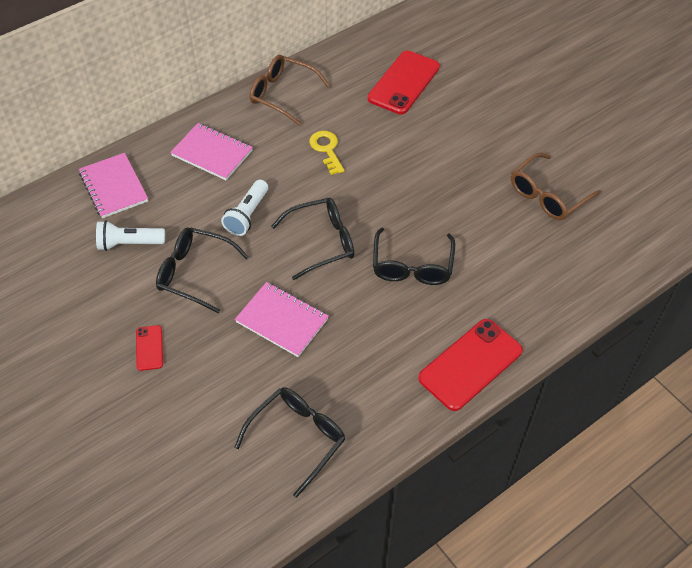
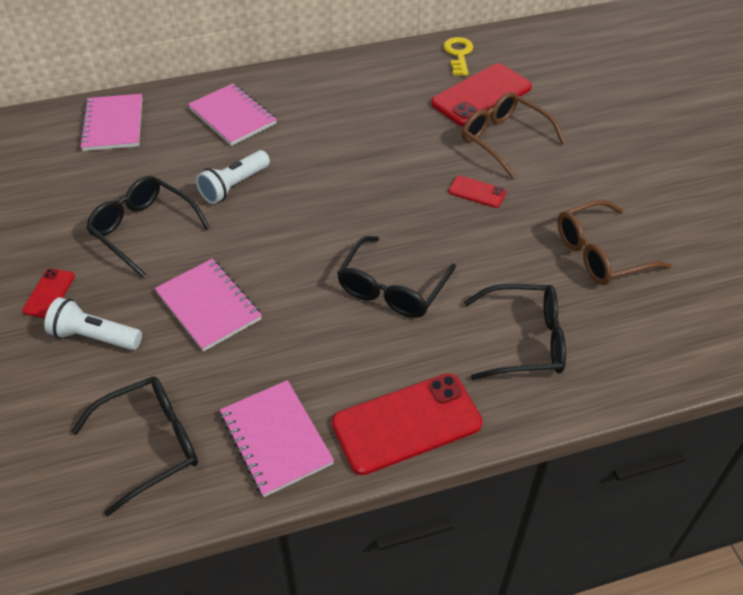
camera: 20 degrees right, 5 degrees down
white flashlight [96,220,165,251] -> white flashlight moved to [44,297,142,350]
brown glasses [250,55,330,126] -> brown glasses moved to [462,92,566,179]
black glasses [271,198,354,280] -> black glasses moved to [464,284,566,380]
yellow key [309,131,344,175] -> yellow key moved to [443,37,473,76]
none -> pink notebook [220,380,334,497]
none -> red phone [449,176,506,208]

